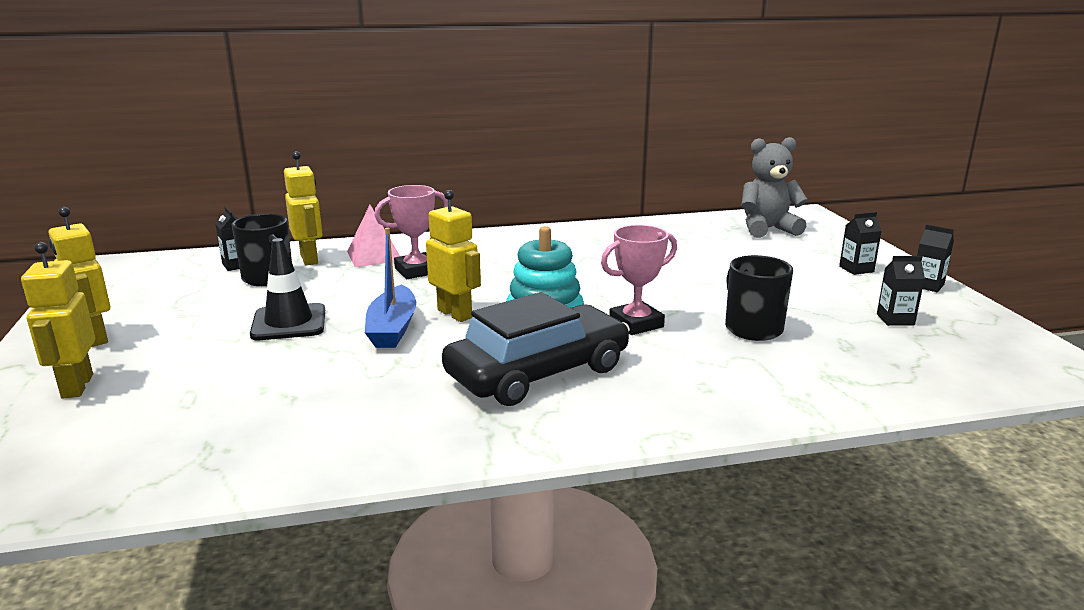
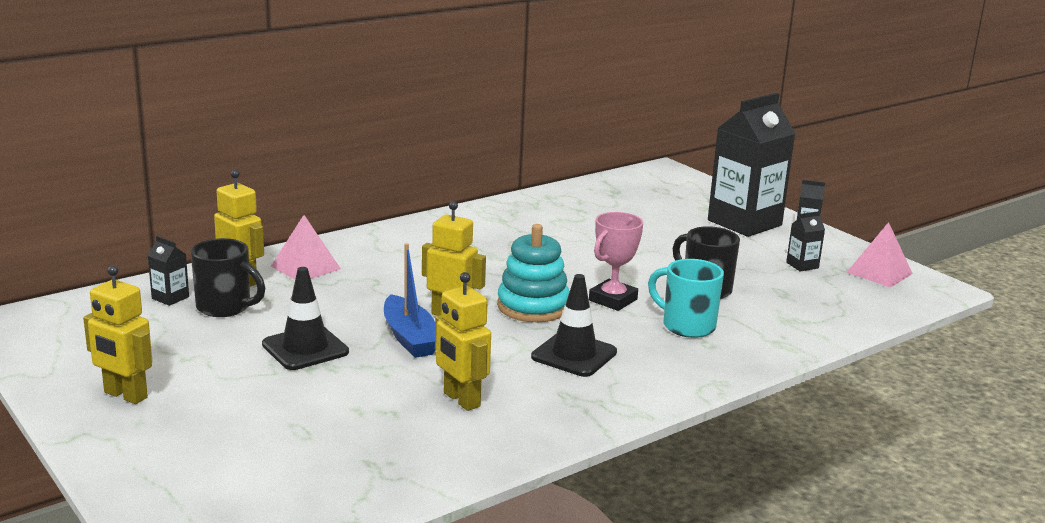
camera: 25 degrees left, 0 degrees up
yellow robot [21,242,95,398] -> yellow robot moved to [435,272,491,411]
pink trophy [374,185,448,279] -> none
black car [442,292,630,406] -> black traffic cone [531,274,617,377]
grey teddy bear [741,137,808,238] -> none
black carton [839,212,882,275] -> black carton [708,93,796,237], size x2.47
none -> turquoise mug [648,259,724,338]
none -> pink pyramid [846,222,913,288]

